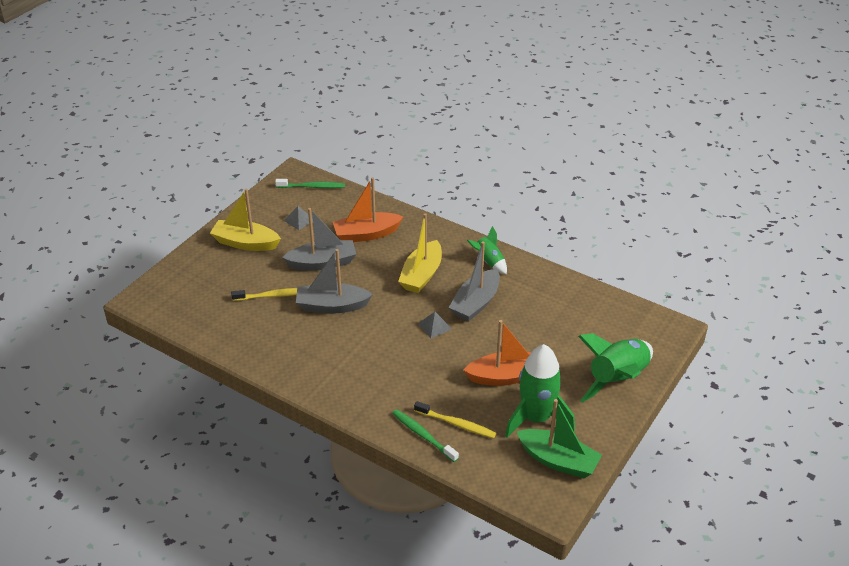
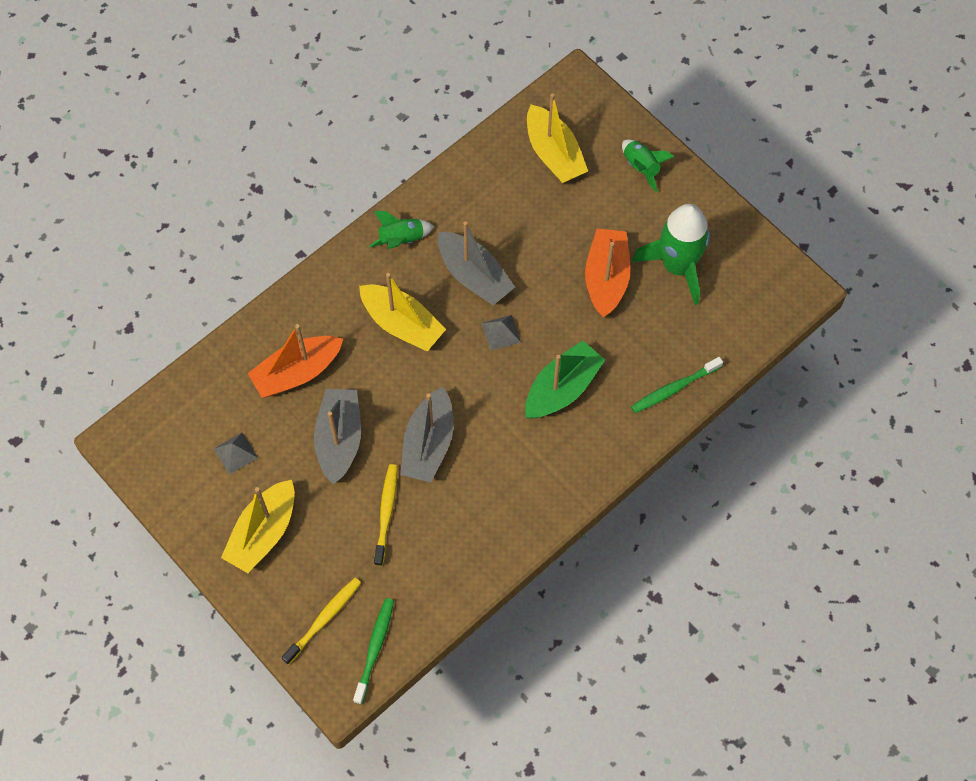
camera: 75 degrees left, 25 degrees up
green toothbrush [275,179,345,188] -> green toothbrush moved to [353,598,394,704]
orange boat [333,177,403,242] -> orange boat turned 60 degrees clockwise [248,324,343,398]
yellow toothbrush [414,401,496,438] -> yellow toothbrush moved to [282,578,361,665]
green boat [517,399,602,478] -> green boat moved to [525,341,605,419]
green rocket [578,333,653,403] -> green rocket [622,139,675,192], size x0.53
none -> yellow boat [527,93,588,183]

